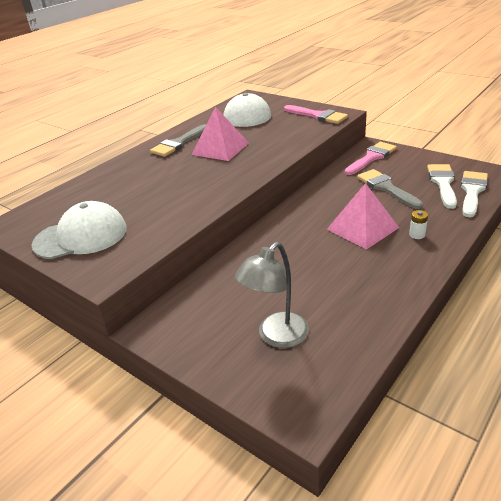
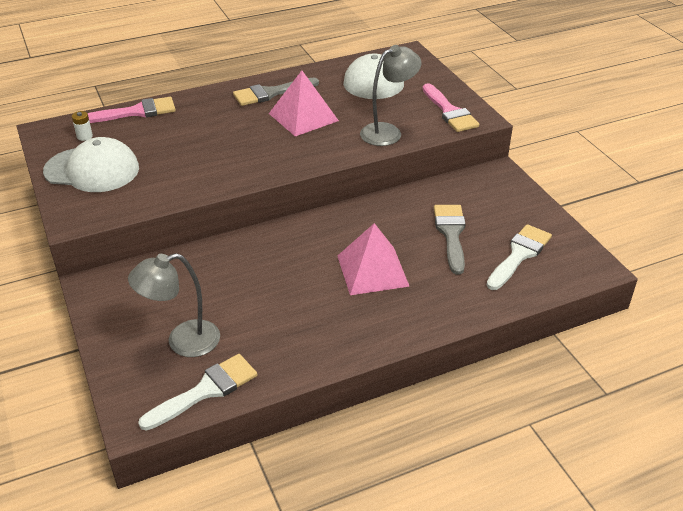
camera: 25 degrees right, 5 degrees up
pink brush [345,142,397,175] -> pink brush moved to [88,97,176,123]
white battery [409,210,428,239] -> white battery moved to [72,111,93,141]
white brush [461,171,488,217] -> white brush moved to [138,354,257,431]
none -> grey lamp [360,45,422,146]

